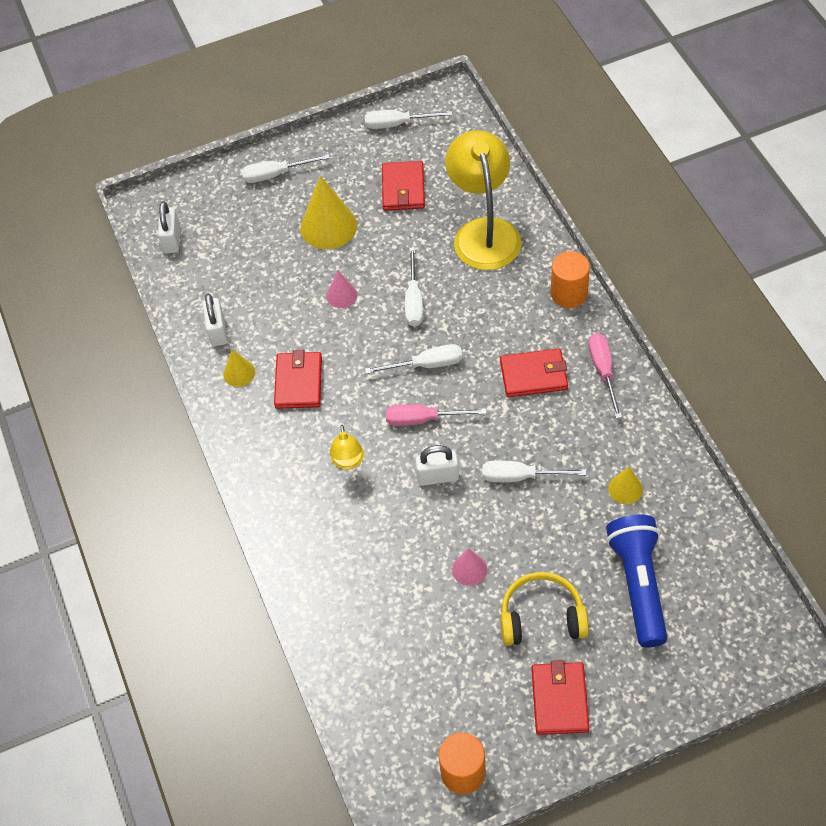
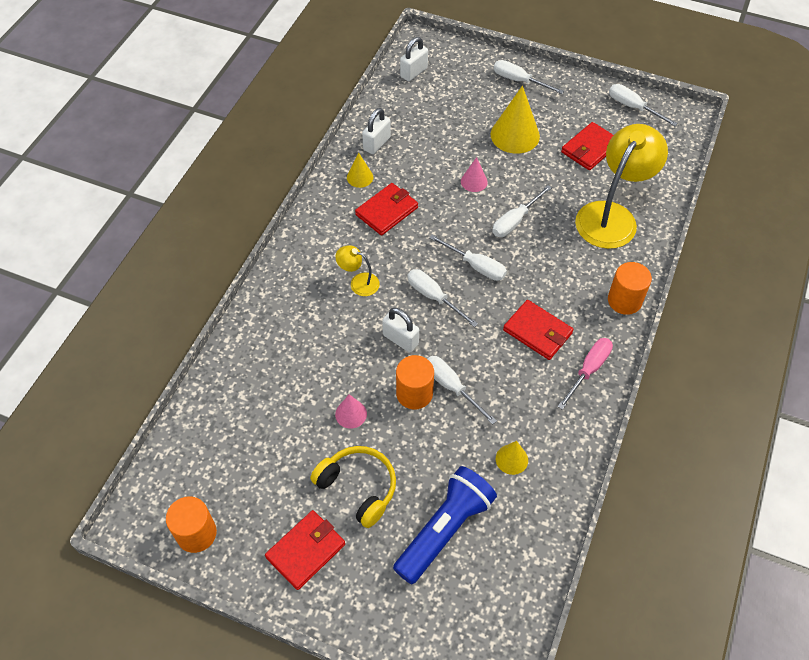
camera: 40 degrees right, 0 degrees up
yellow lamp [330,425,364,470] -> yellow lamp turned 75 degrees clockwise [335,245,380,296]
pink screwdriver [386,404,487,426] -> white screwdriver [407,269,478,327]
none -> orange cylinder [396,355,434,409]

